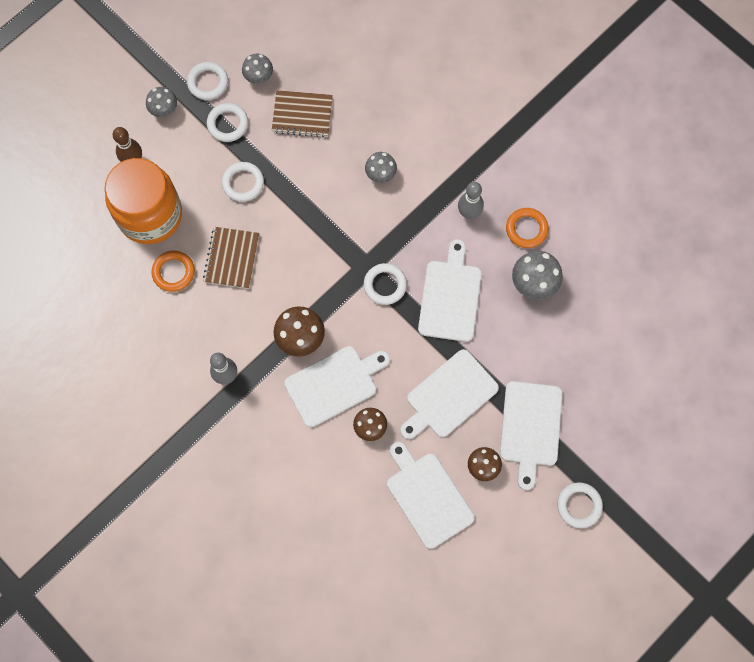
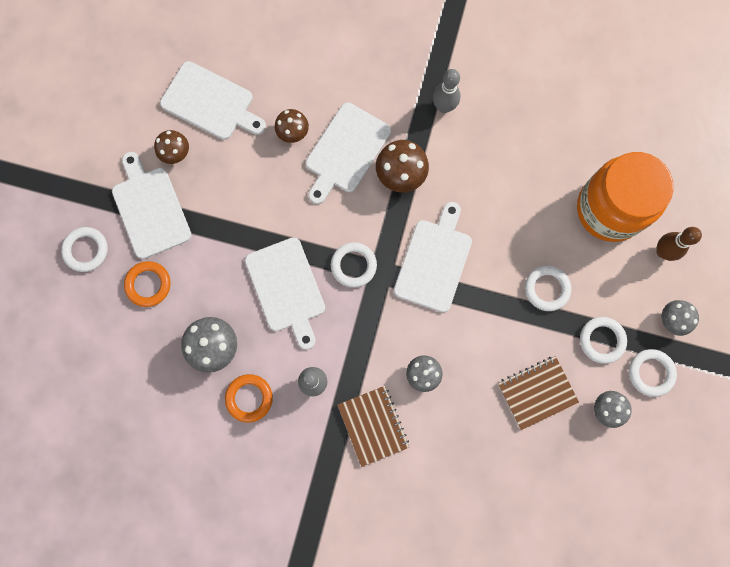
camera: 150 degrees right, 5 degrees up
orange ring [151,251,195,292] -> orange ring moved to [124,261,171,307]
brown notebook [203,227,259,289] -> brown notebook moved to [338,386,409,467]
white cutting board [400,349,499,439] -> white cutting board moved to [394,202,472,313]
white ring [557,482,603,528] -> white ring moved to [61,227,108,272]

